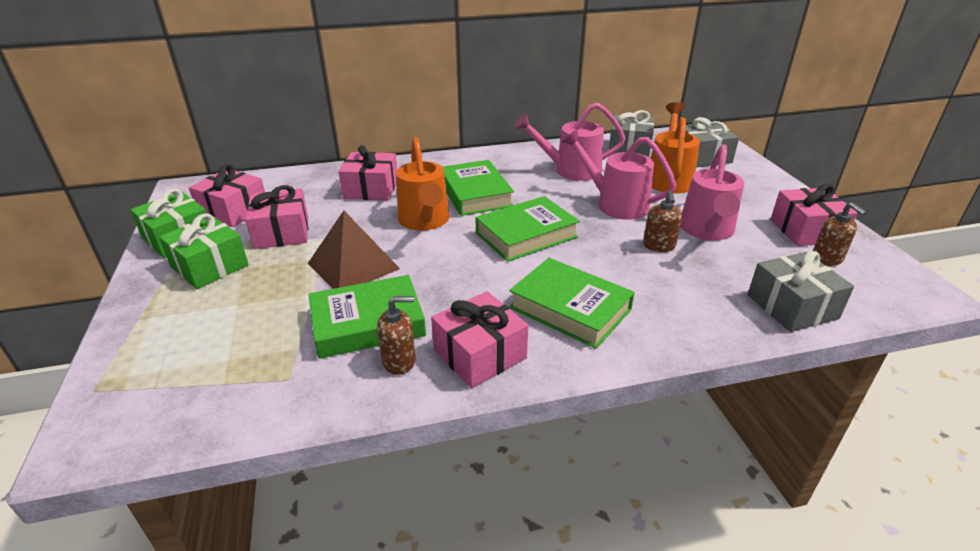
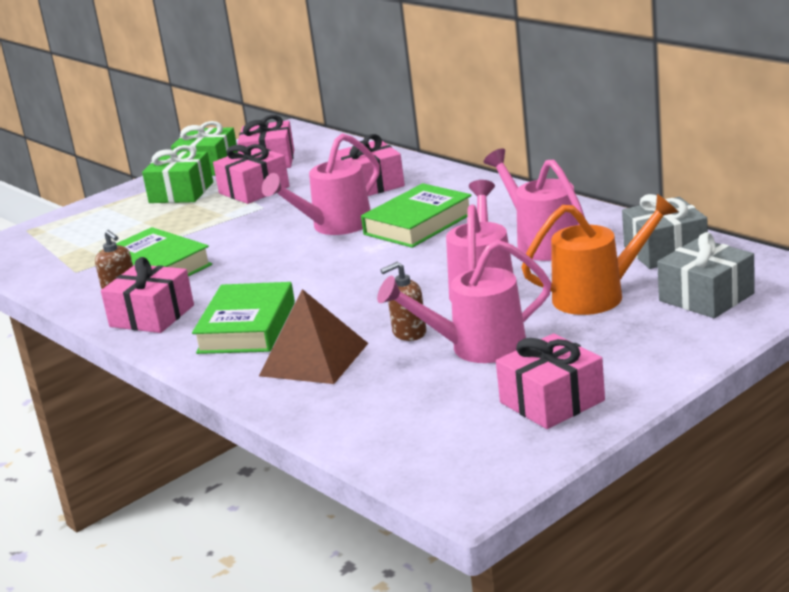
camera: 65 degrees right, 10 degrees down
brown pyramid [308,211,400,289] -> brown pyramid moved to [259,289,368,384]
orange watering can [396,137,450,230] -> pink watering can [262,133,380,235]
green book [475,196,580,262] -> none
grey gift [748,251,854,332] -> none
brown soap dispenser [813,202,866,266] -> none

